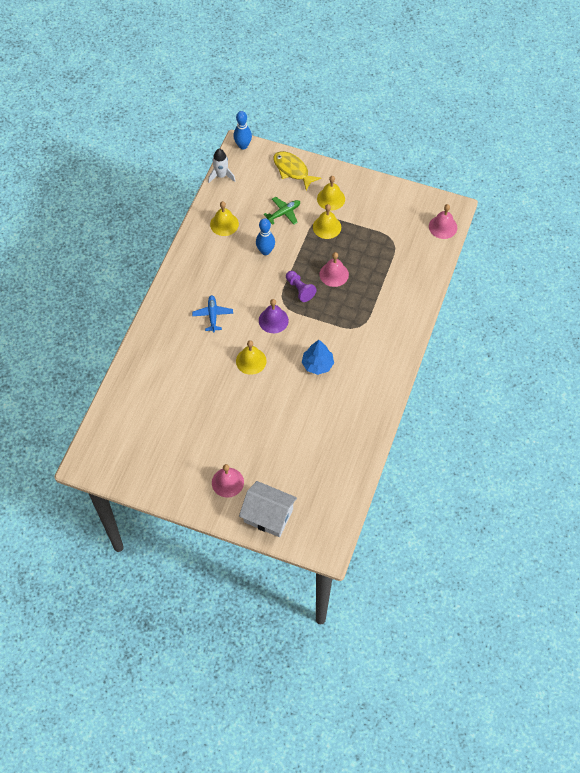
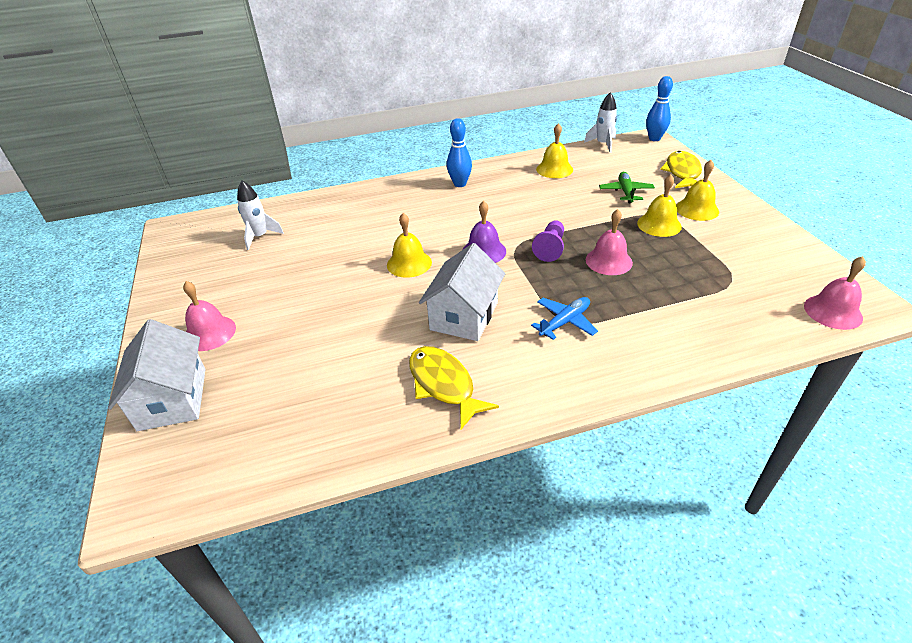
camera: 55 degrees right, 20 degrees down
blue plane [192,295,233,332] -> blue plane moved to [531,297,598,340]
blue bowling pin [256,218,275,255] -> blue bowling pin moved to [447,118,472,187]
green plane [264,197,300,225] -> green plane turned 105 degrees counterclockwise [599,172,655,203]
blue tree [302,340,334,375] -> white house [419,243,506,341]
none -> white rocket [237,181,284,250]
none -> yellow fish [409,346,499,429]

